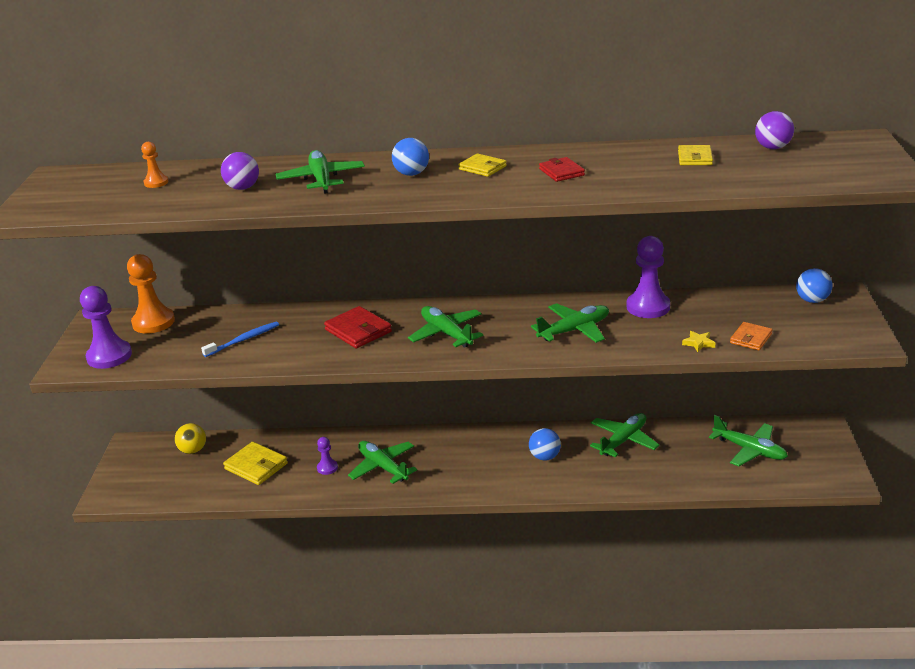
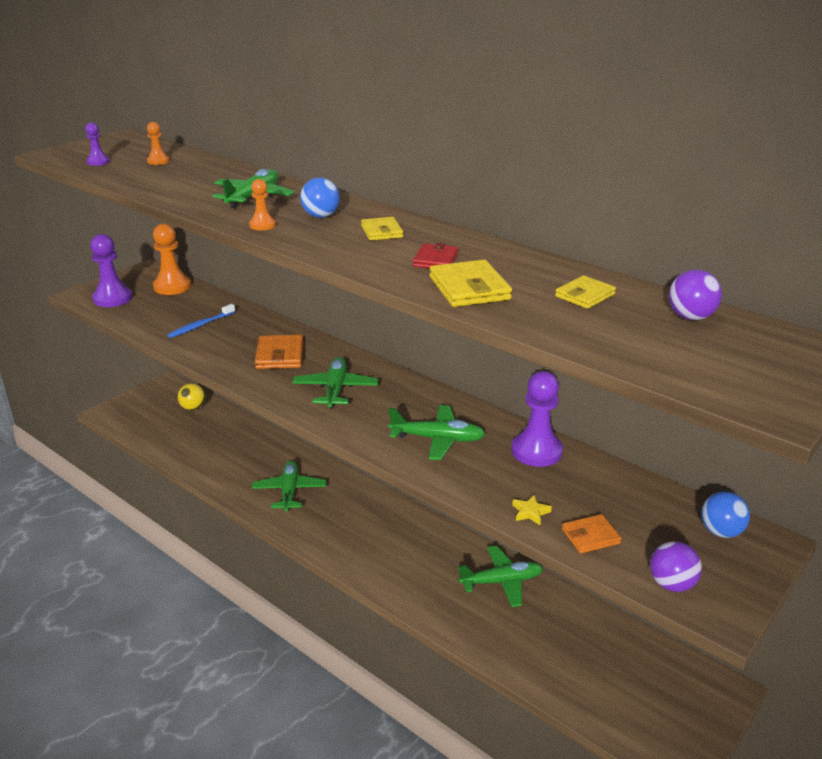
camera: 35 degrees right, 0 degrees up
blue toothbrush [201,321,279,357] -> blue toothbrush turned 135 degrees clockwise [168,304,235,338]
purple ball [221,152,259,190] -> purple ball moved to [650,541,702,592]
yellow wallet [223,442,288,485] -> yellow wallet moved to [430,260,512,307]
purple pawn [317,437,338,475] -> purple pawn moved to [85,123,110,166]
red wallet [324,306,392,348] -> orange wallet [255,335,303,369]
blue ball [529,428,561,461] -> none
green plane [709,415,788,466] -> none
none -> orange pawn [249,179,276,230]

